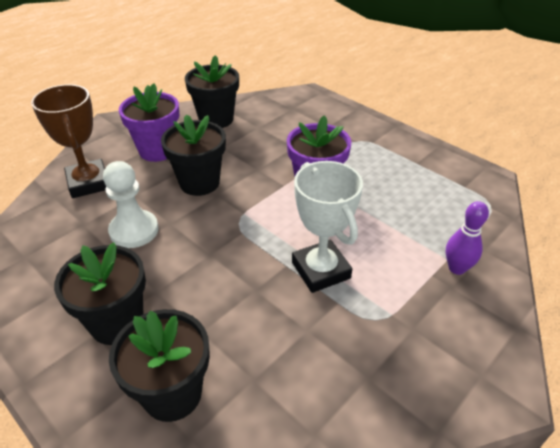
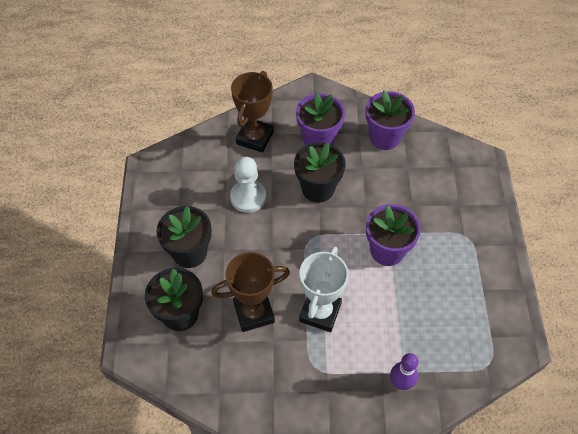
camera: 45 degrees right, 15 degrees up
black flower pot [185,55,239,128] -> purple flower pot [365,91,415,150]
none -> brown trophy [212,252,290,332]

